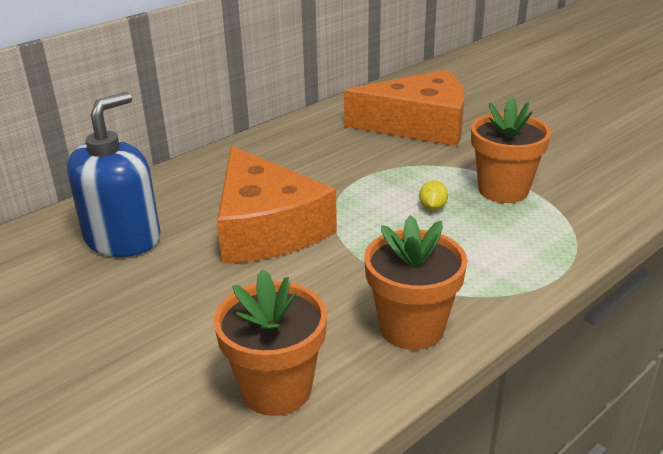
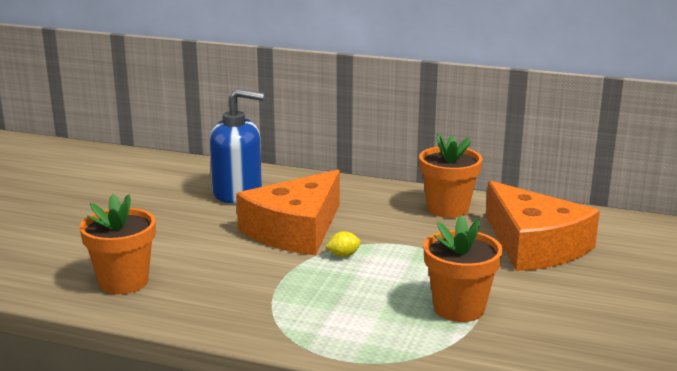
camera: 60 degrees right, 10 degrees down
orange flower pot [364,215,467,350] -> orange flower pot moved to [419,134,483,218]
yellow lemon [419,180,448,211] -> yellow lemon moved to [325,231,361,257]

